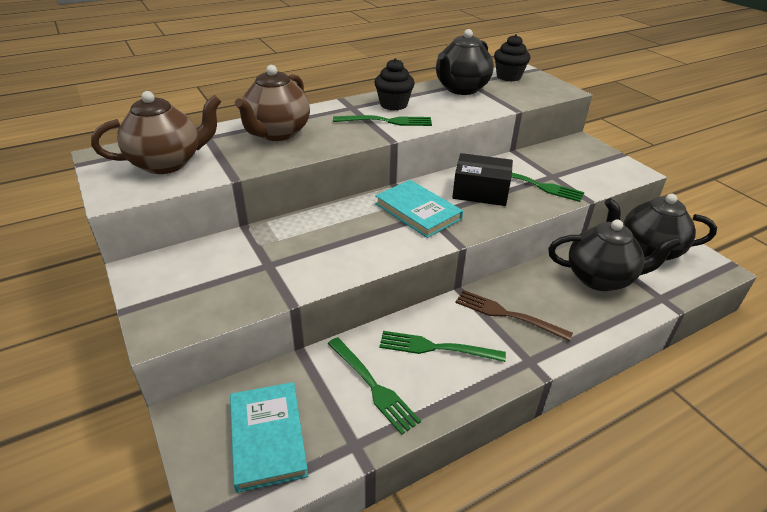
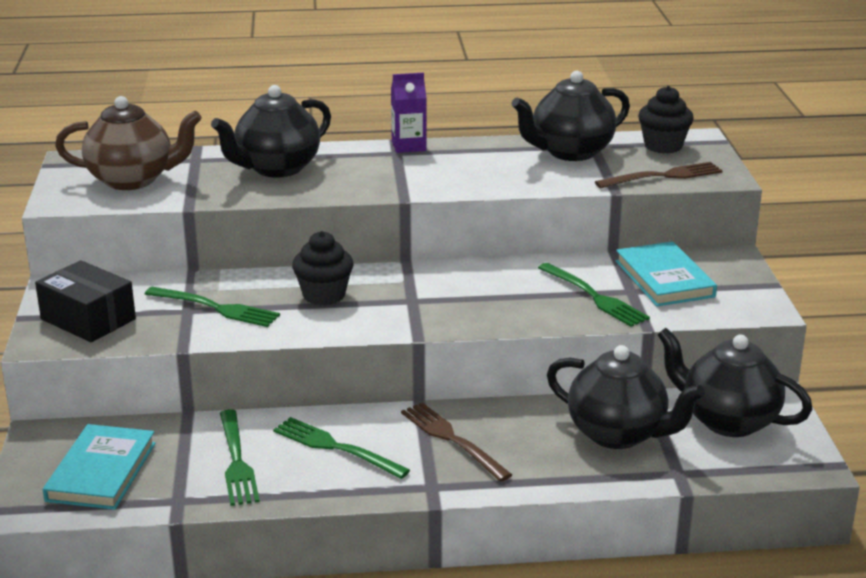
camera: 25 degrees right, 10 degrees down
brown teapot [235,65,310,141] -> black teapot [211,85,331,178]
green fork [333,115,432,126] -> green fork moved to [145,287,280,327]
black cupcake [374,58,415,111] -> black cupcake moved to [292,231,353,305]
turquoise book [375,180,463,238] -> turquoise book moved to [616,241,717,306]
black box [452,153,513,206] -> black box moved to [35,260,136,342]
none -> purple carton [391,73,427,153]
none -> brown fork [595,162,723,188]

